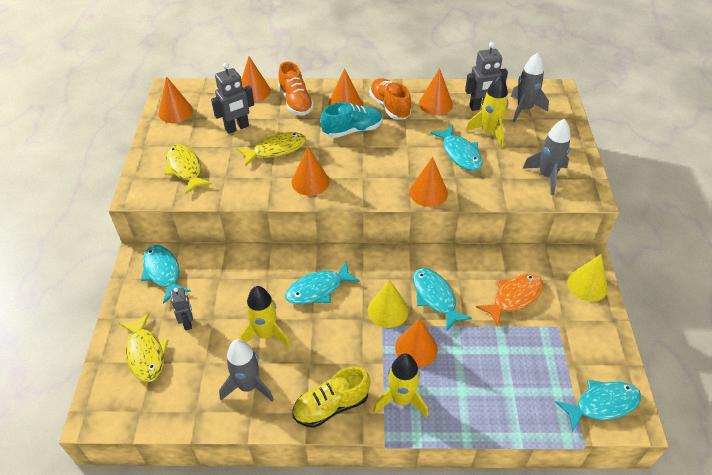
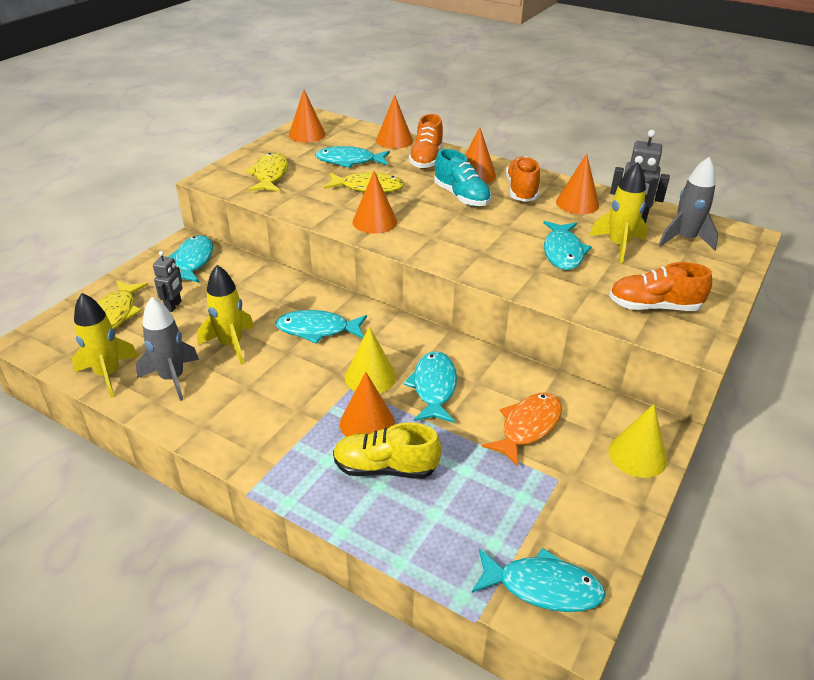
camera: 30 degrees right, 10 degrees down
grey robot [211,63,254,134] -> turquoise fish [315,146,390,168]
yellow shoe [292,366,370,428] -> yellow shoe moved to [333,422,441,479]
turquoise shoe [321,102,383,138] -> turquoise shoe turned 45 degrees clockwise [434,149,491,207]
yellow rocket [373,353,428,418] -> yellow rocket moved to [72,293,138,398]
orange cone [409,157,448,207] -> none
orange fish [476,274,543,327] -> orange fish turned 45 degrees counterclockwise [482,392,562,467]
grey rocket [522,119,571,195] -> orange shoe [609,262,712,311]

